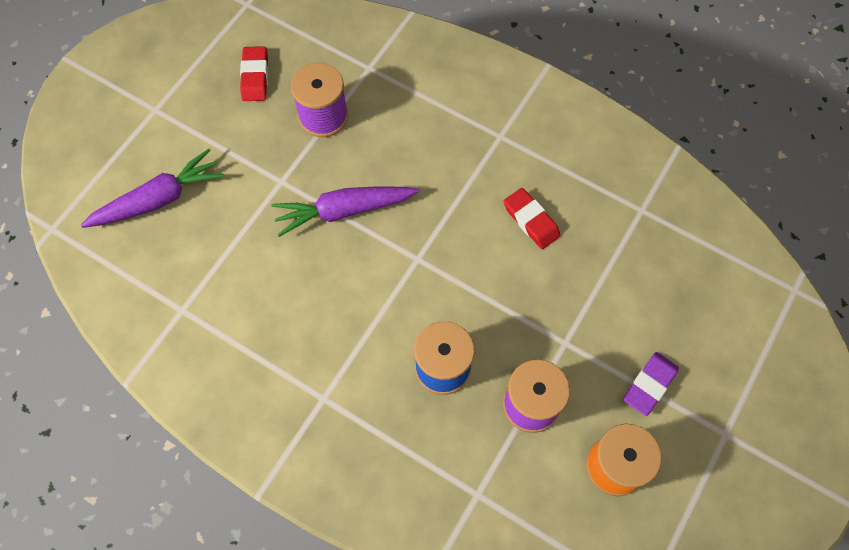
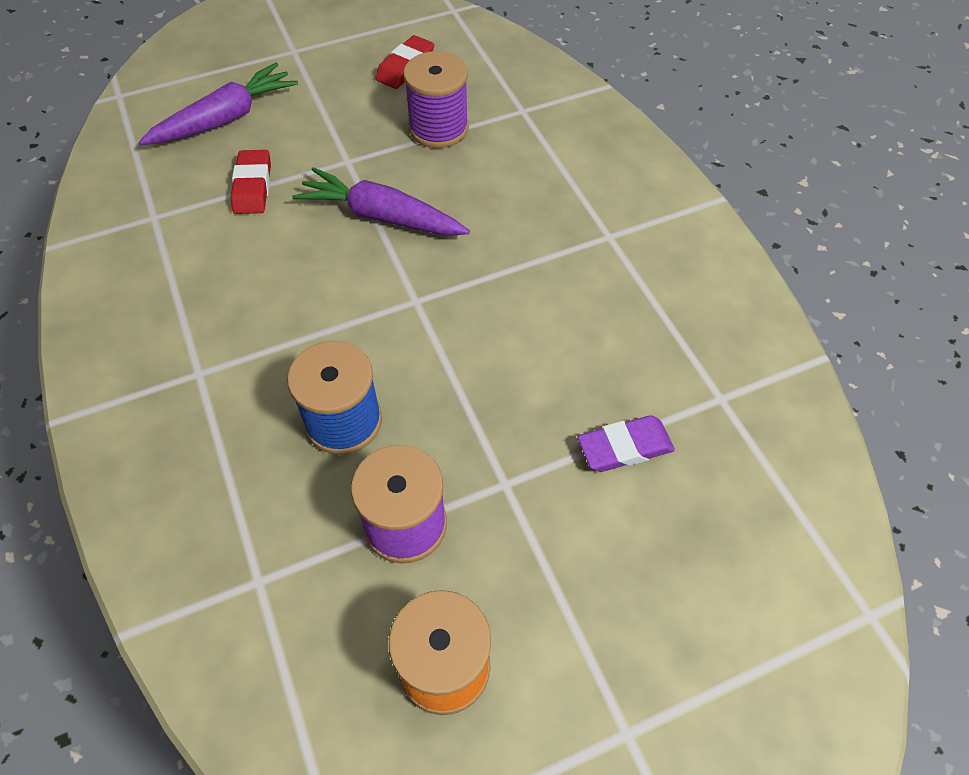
camera: 35 degrees right, 10 degrees down
purple carrot [81,149,224,228] -> purple carrot turned 45 degrees counterclockwise [139,63,298,145]
red eraser [504,188,561,249] -> red eraser moved to [231,150,271,214]
purple eraser [623,352,679,416] -> purple eraser moved to [577,415,675,472]

